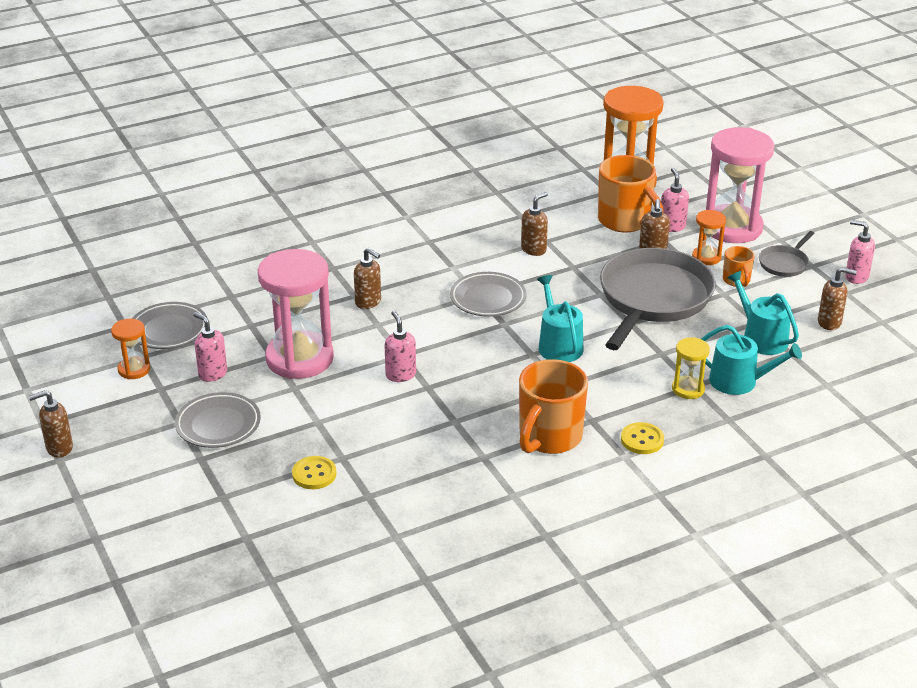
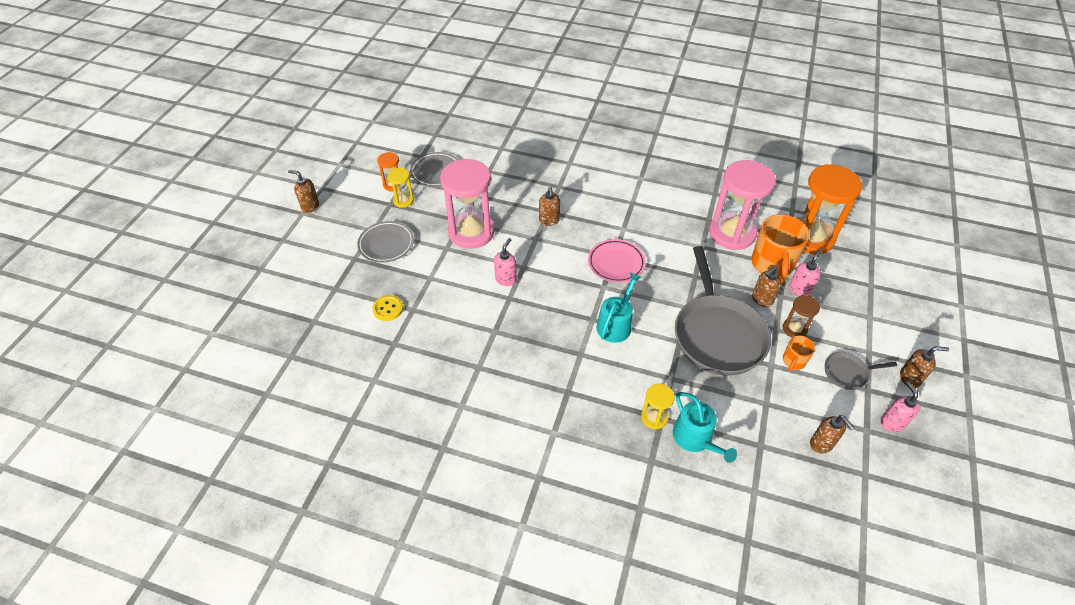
camera: 45 degrees right, 15 degrees up
pink soap dispenser [193,312,227,382] -> none
grey plate [450,272,527,317] -> pink plate [588,239,646,283]
orange mug [519,359,588,454] -> none
brown soap dispenser [521,192,548,256] -> brown soap dispenser moved to [900,346,949,388]
grey pan [600,248,716,350] -> grey pan turned 105 degrees clockwise [675,246,771,376]
yellow button [621,422,664,454] -> none
orange hourglass [692,210,726,265] -> brown hourglass [783,295,820,337]
pink hourglass [706,127,775,243] -> pink hourglass moved to [709,160,776,250]
turquoise watering can [727,271,799,355] -> none
none -> yellow hourglass [388,168,414,208]

